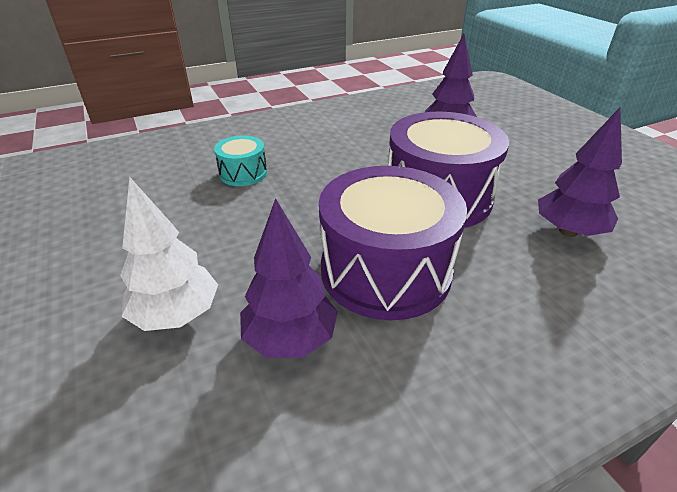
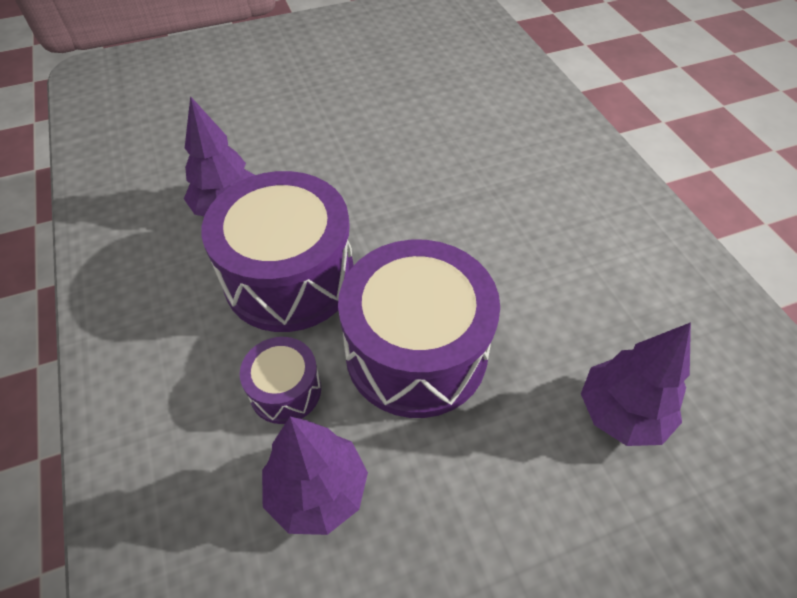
camera: 95 degrees right, 15 degrees up
white tree [120,177,218,331] -> none
turquoise drum [214,136,267,186] -> none
none -> purple drum [240,337,321,424]

